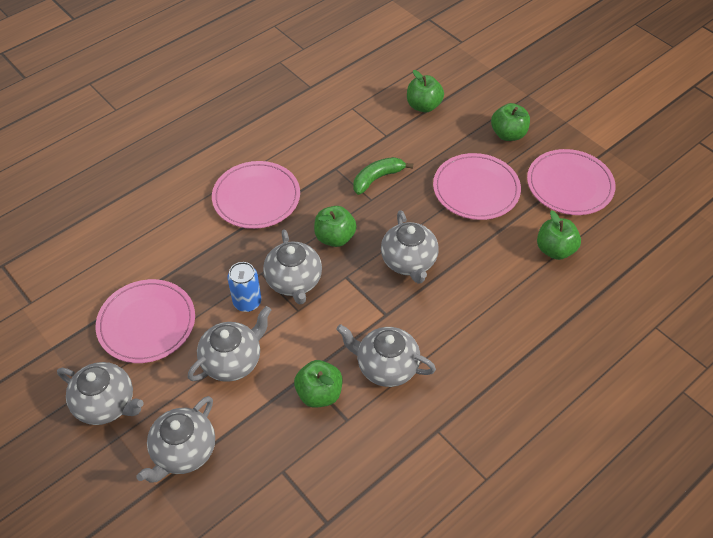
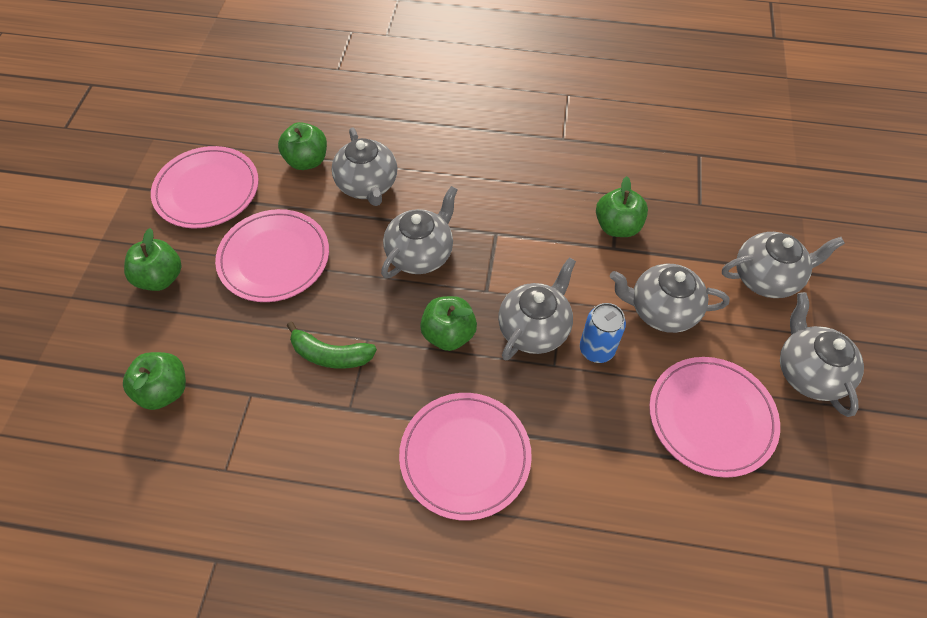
camera: 130 degrees left, 5 degrees up
grey teapot [336,324,436,387] -> grey teapot moved to [332,127,397,206]

